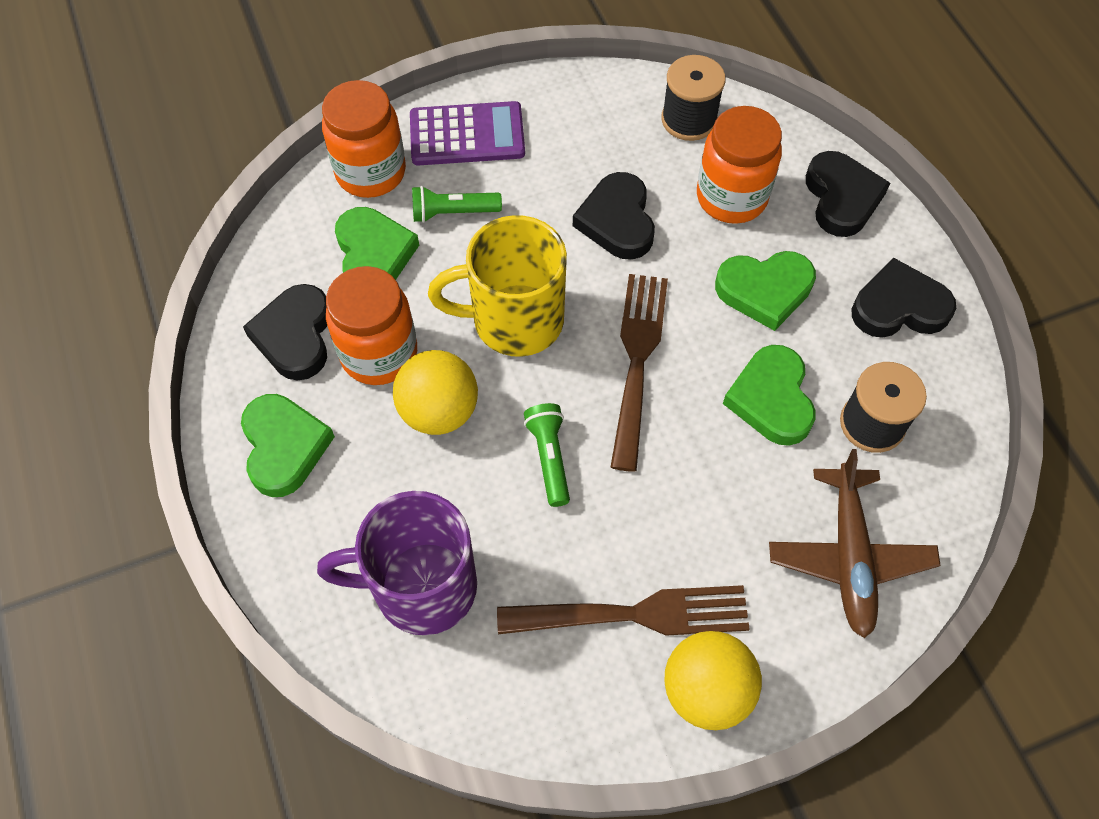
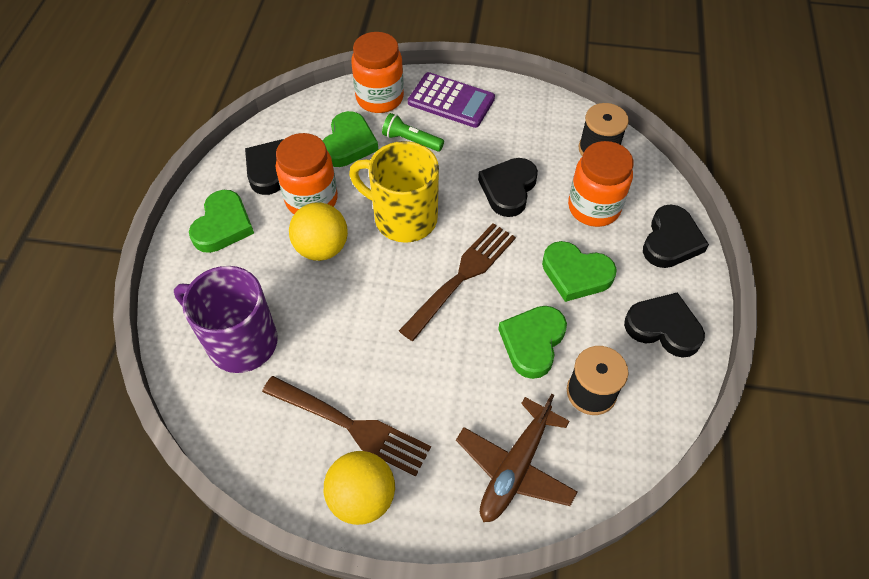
camera: 30 degrees right, 5 degrees down
green flashlight [524,403,570,507] -> none

